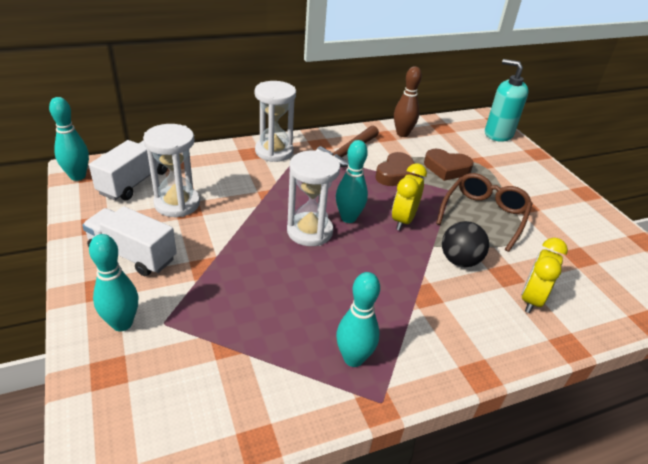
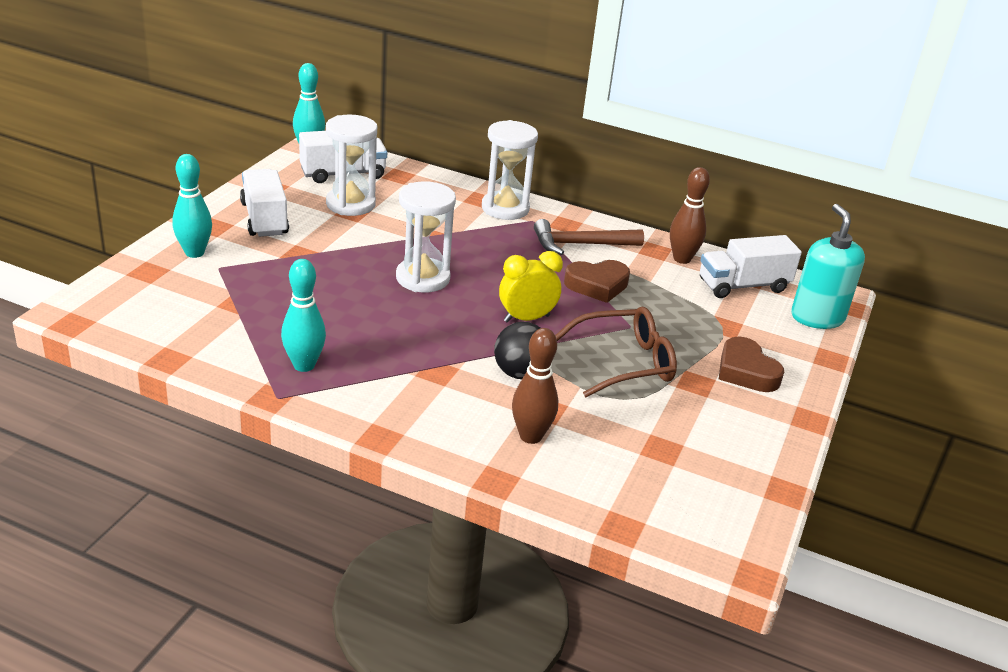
camera: 45 degrees right, 5 degrees down
turquoise bowling pin [336,140,368,223] -> none
brown heart [424,149,474,181] -> brown heart moved to [719,337,784,392]
yellow clock [521,238,568,313] -> brown bowling pin [512,328,558,444]
none -> white truck [700,235,802,298]

